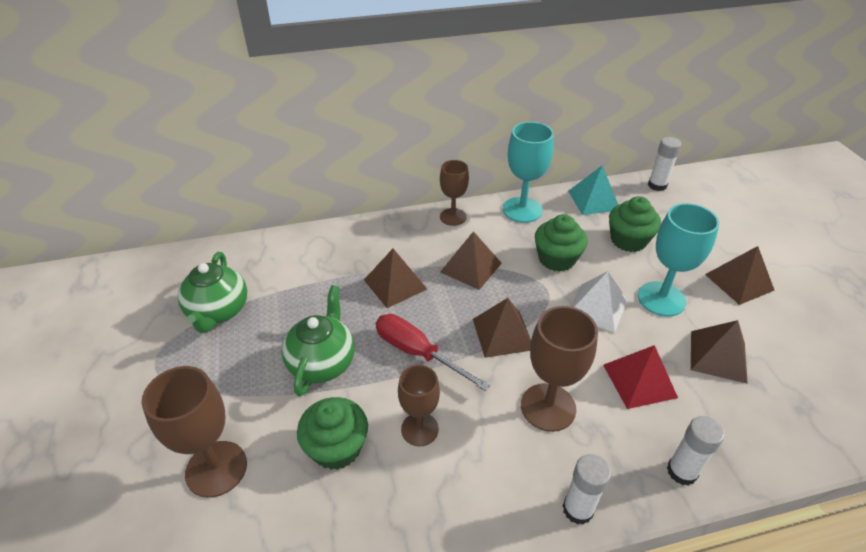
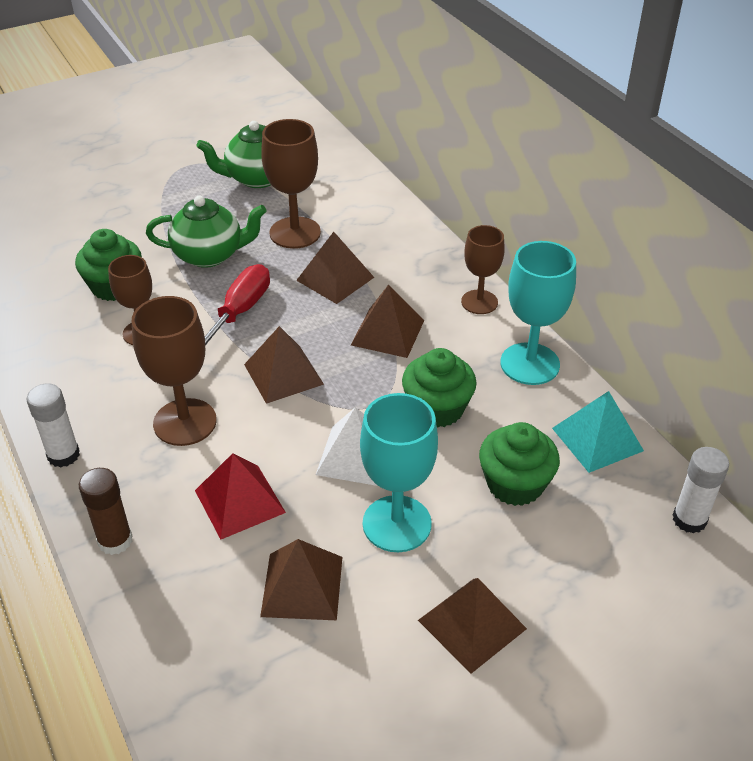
camera: 75 degrees right, 0 degrees up
brown goblet [141,366,247,498] -> brown goblet moved to [261,119,321,249]
white glue stick [667,416,725,485] -> brown glue stick [79,468,132,555]

